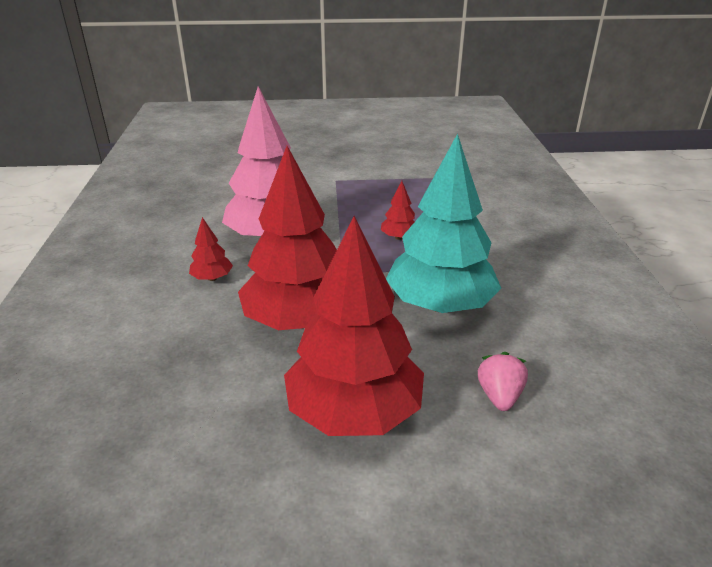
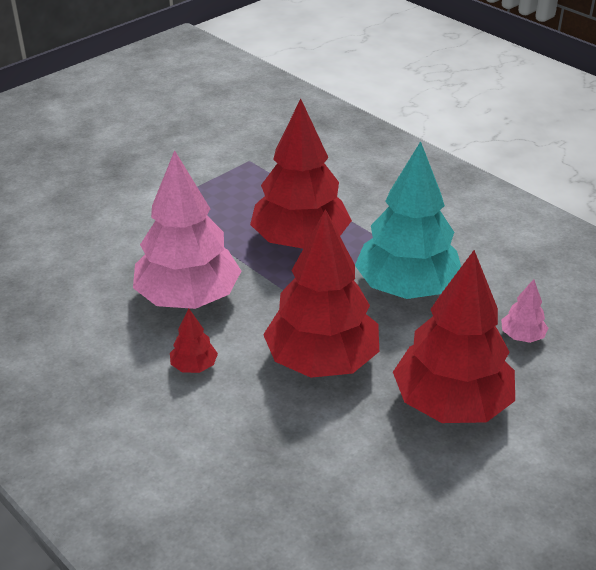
camera: 40 degrees left, 5 degrees up
red tree [381,181,415,240] -> red tree [250,99,352,249], size x2.41
pink strawberry [478,352,528,411] -> pink tree [501,279,548,343]

